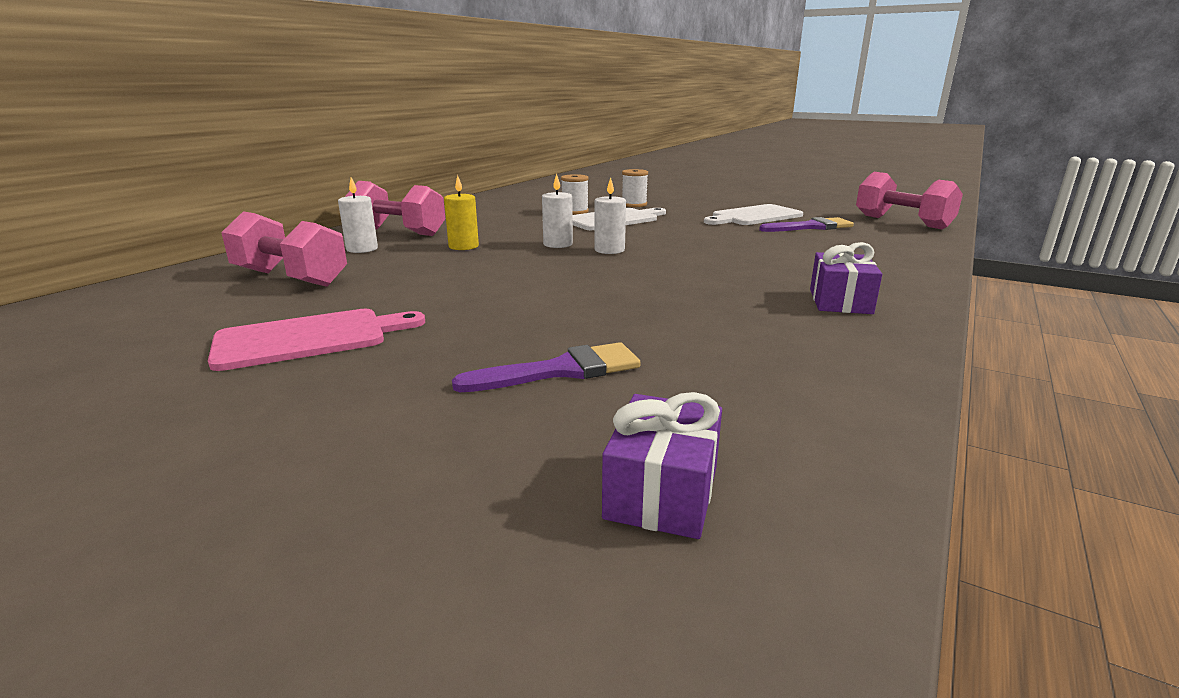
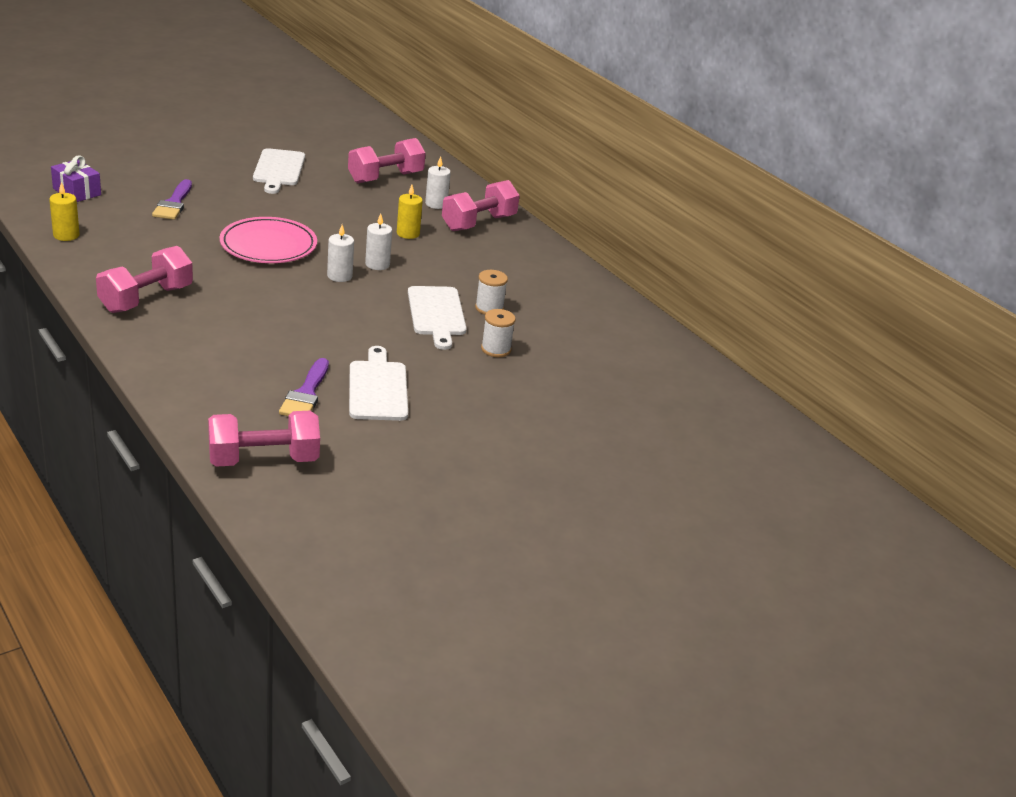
camera: 110 degrees right, 10 degrees up
pink cutting board [208,309,425,371] -> white cutting board [253,148,305,194]
purple gift [810,242,882,314] -> pink dumbbell [96,246,193,313]
none -> yellow candle [49,182,80,241]
none -> pink plate [220,217,317,263]

